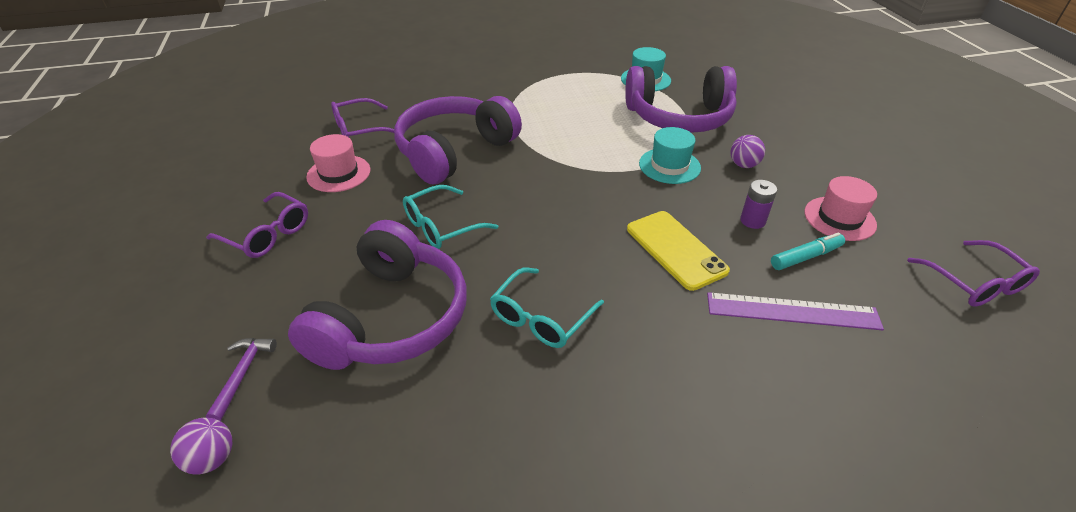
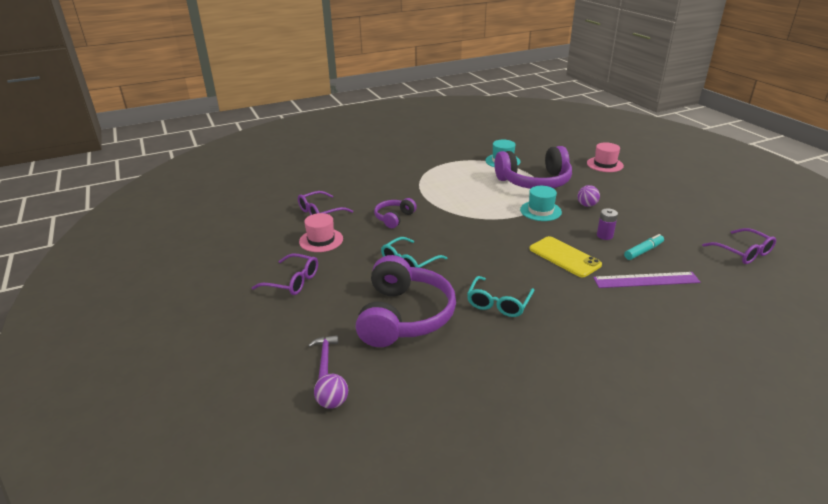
camera: 10 degrees left, 10 degrees down
purple headphones [394,96,522,184] -> purple headphones [374,198,417,228], size x0.50
pink hat [804,176,877,241] -> pink hat moved to [587,143,624,172]

